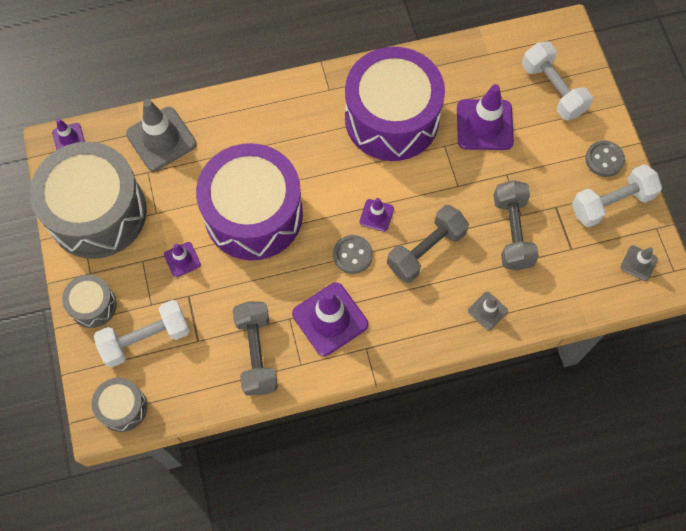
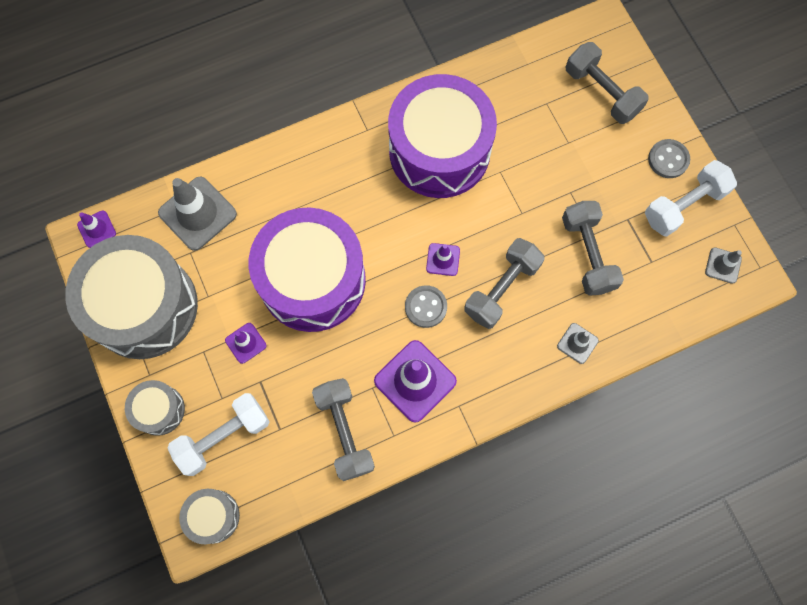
camera: 10 degrees left, 5 degrees up
purple traffic cone [457,84,514,150] -> none
white dumbbell [522,41,593,120] -> grey dumbbell [566,42,649,124]

